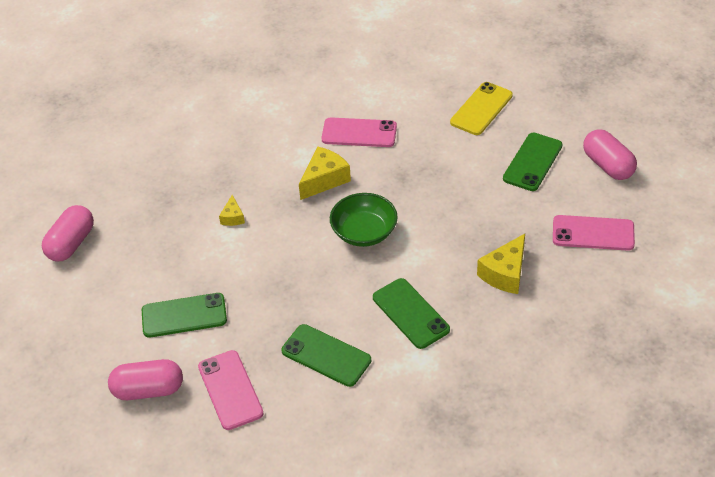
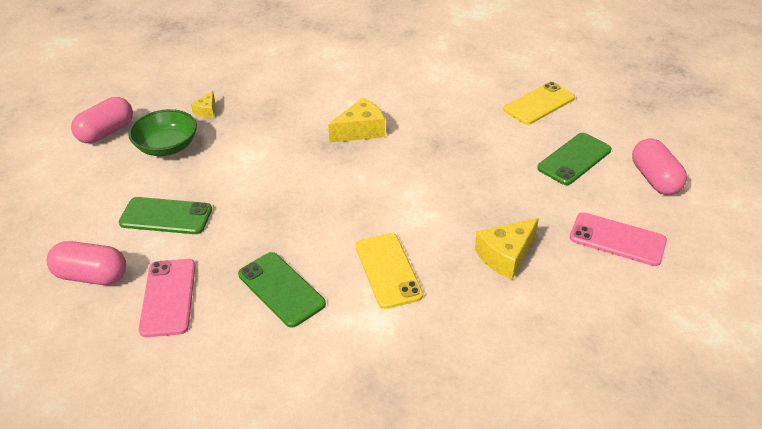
camera: 15 degrees right, 5 degrees down
yellow cheese [219,195,245,226] -> yellow cheese moved to [191,91,215,118]
pink phone [321,117,397,147] -> none
green bowl [330,193,398,247] -> green bowl moved to [128,109,197,156]
green phone [373,278,450,349] -> yellow phone [356,233,423,309]

